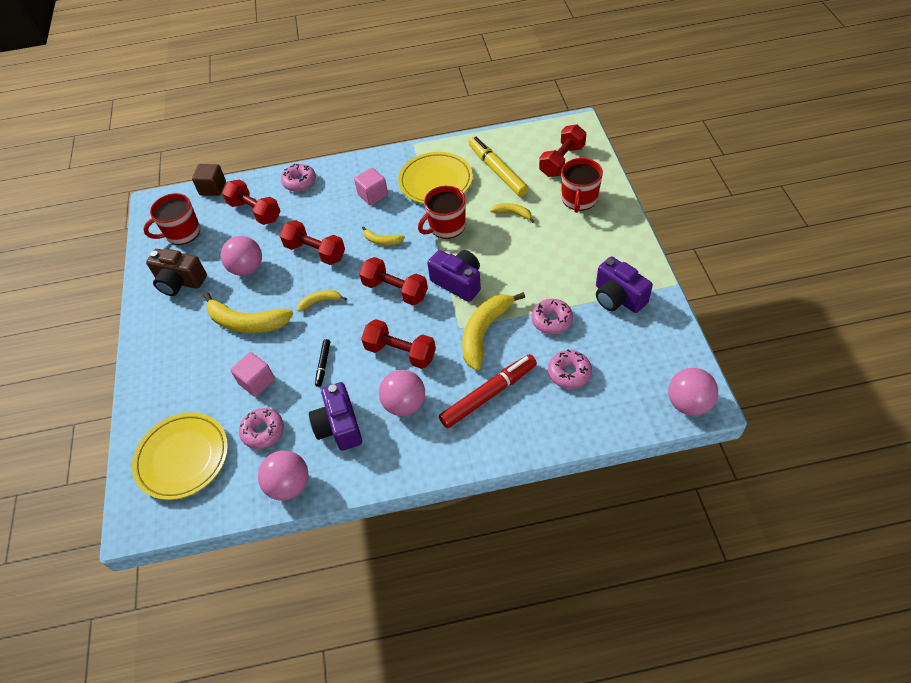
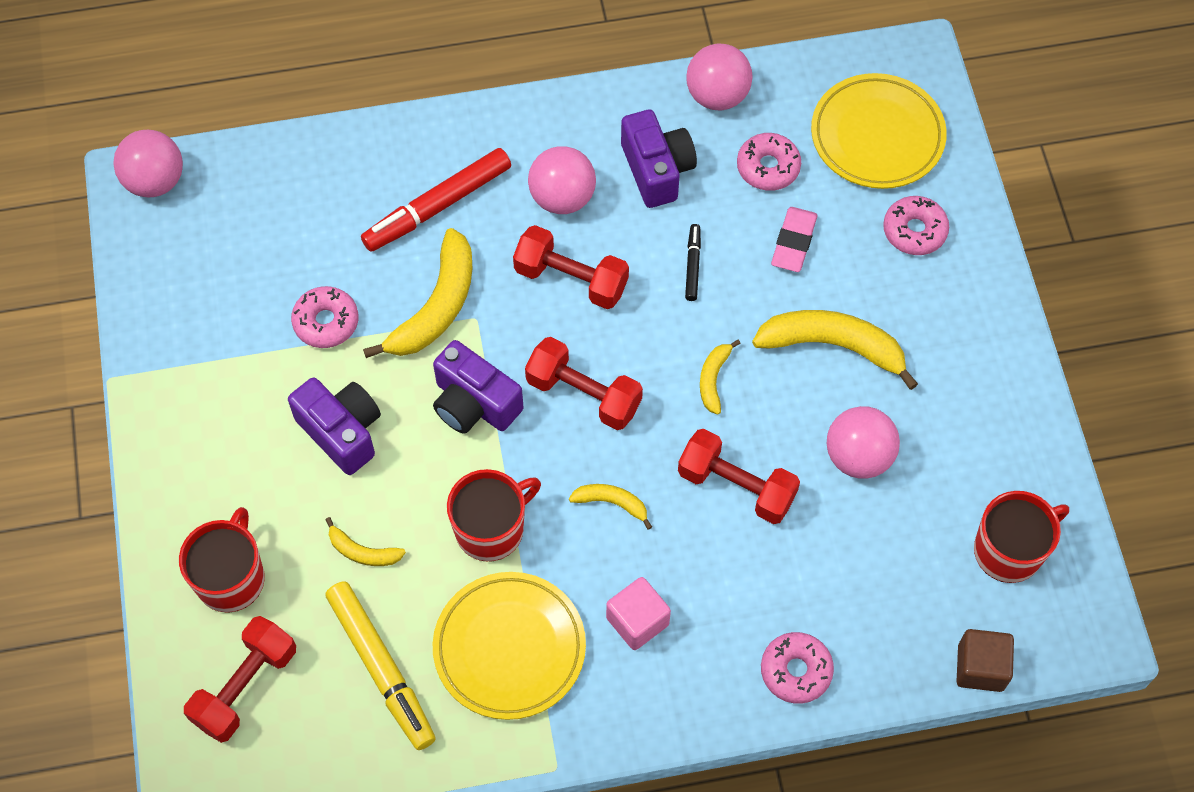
camera: 175 degrees right, 10 degrees up
brown camera [146,249,207,296] -> none
red dumbbell [222,179,281,225] -> none
pink cube [231,352,275,397] -> pink eraser [771,207,818,272]
yellow banana [297,290,347,312] -> yellow banana turned 120 degrees clockwise [700,340,741,415]
pink donut [548,349,592,389] -> pink donut moved to [883,196,949,255]
purple camera [596,256,653,313] -> purple camera moved to [288,377,381,475]

